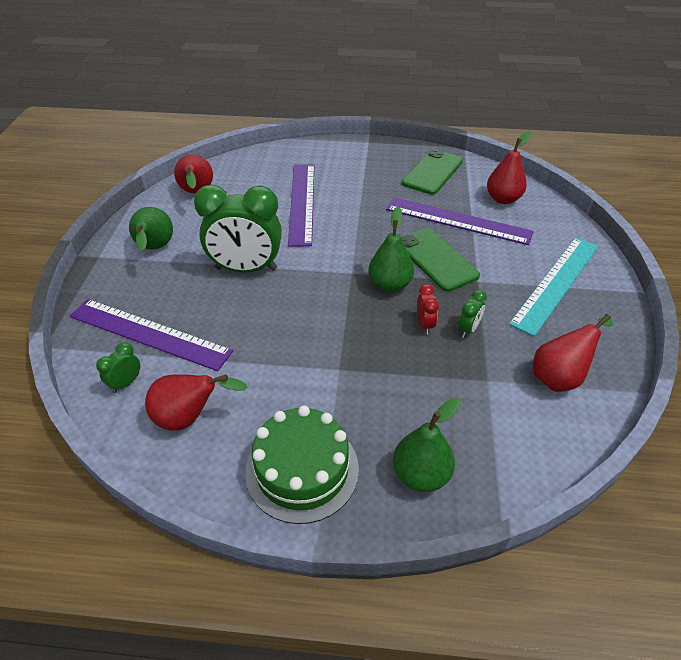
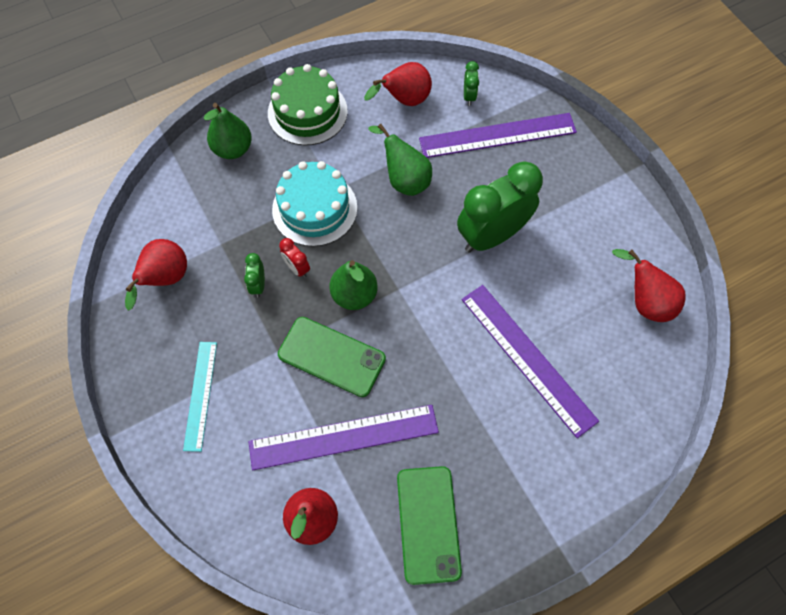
camera: 145 degrees right, 20 degrees up
green pear [129,207,173,251] -> green pear moved to [368,124,432,196]
turquoise ruler [509,237,599,337] -> turquoise ruler [183,342,217,452], size x0.62
none -> turquoise cake [272,161,357,247]

